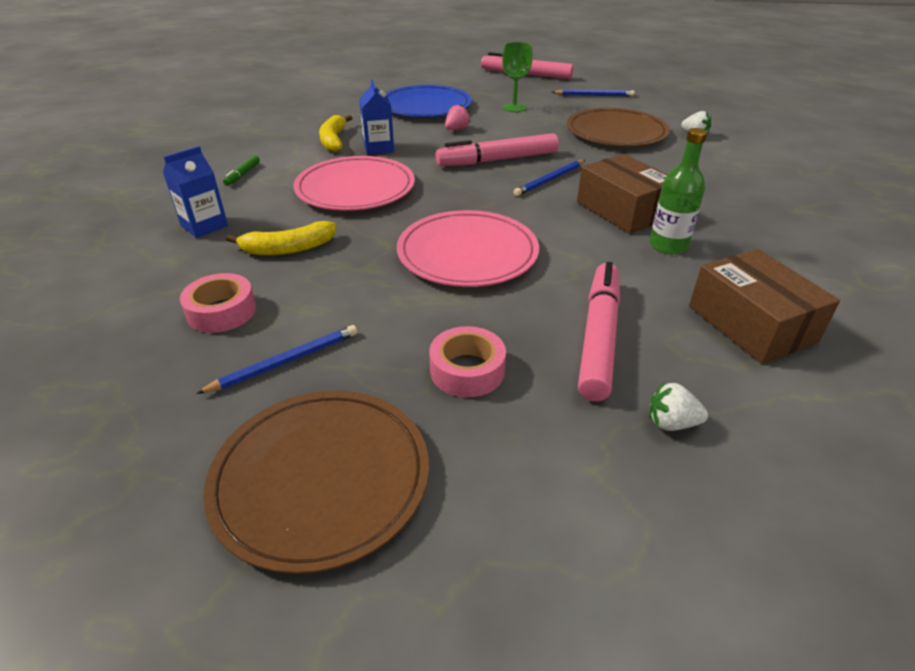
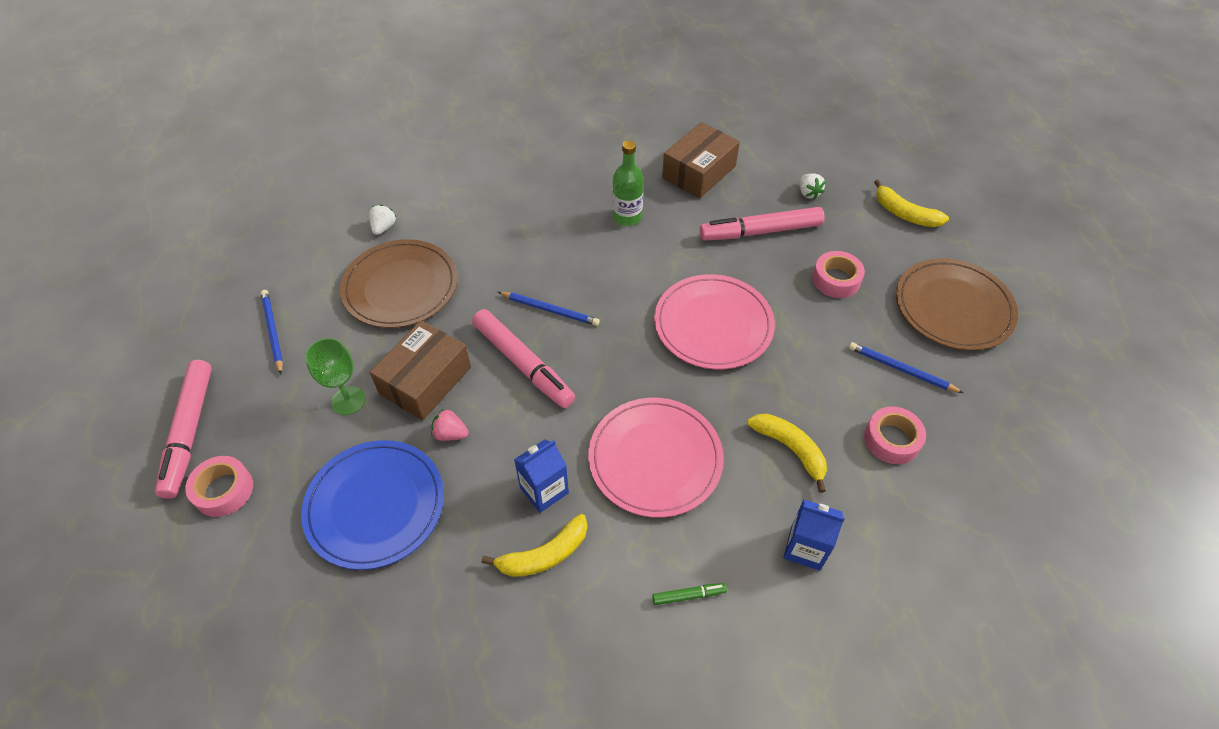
camera: 115 degrees left, 15 degrees up
brown box [577,154,668,234] -> brown box moved to [370,320,471,420]
none -> pink tape [185,456,253,517]
none -> yellow banana [874,179,949,227]

